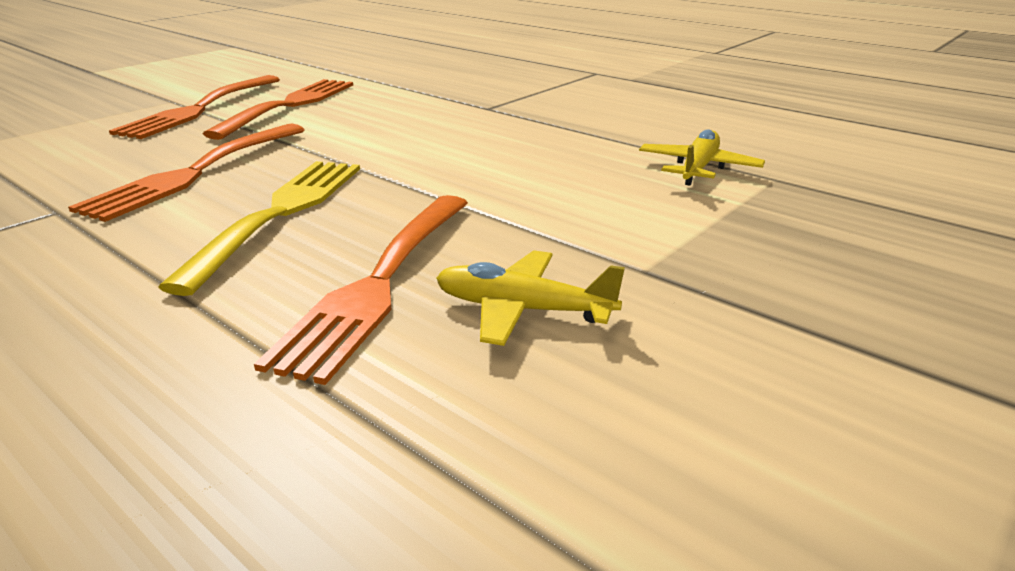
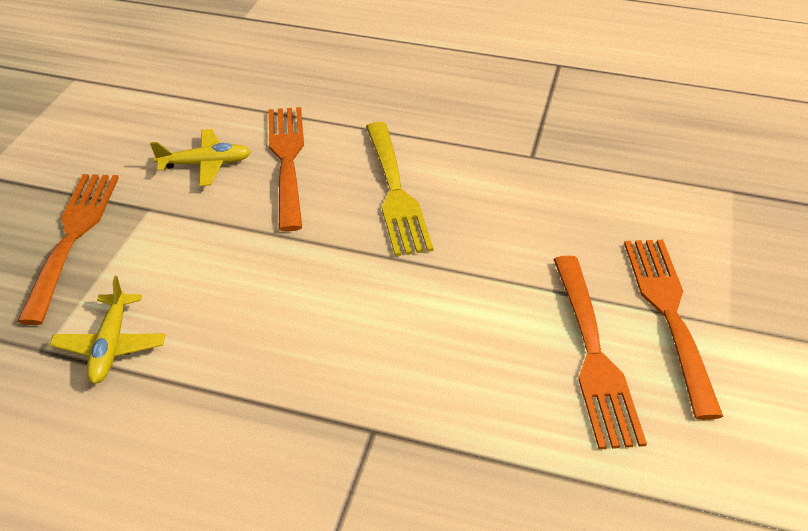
camera: 155 degrees right, 15 degrees up
orange fork [68,123,304,222] -> orange fork moved to [17,174,119,325]

